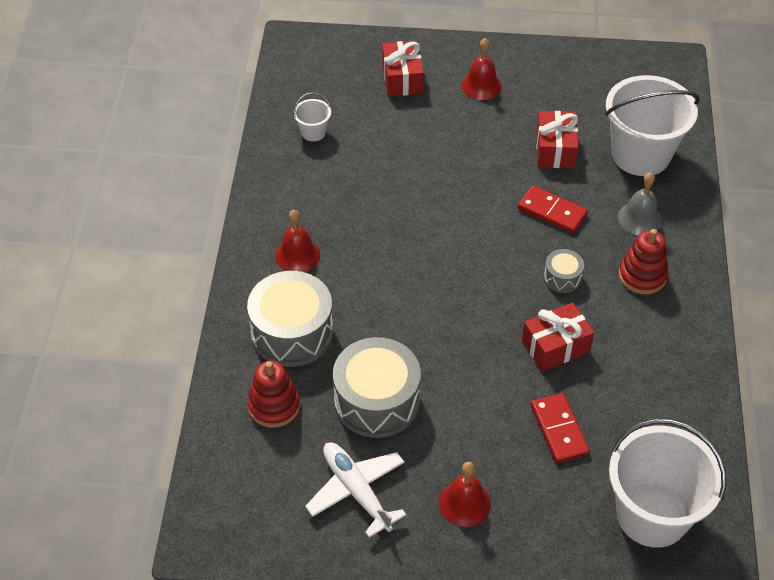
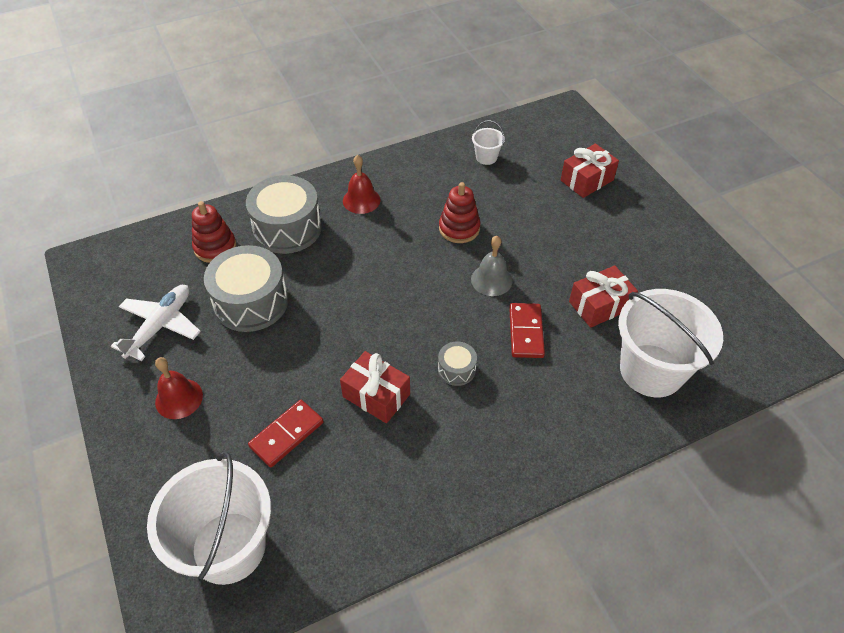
camera: 60 degrees right, 0 degrees up
red bell [461,38,502,100] -> none
grey bell [618,172,662,235] -> grey bell moved to [471,236,513,296]
red stacking toy [619,229,668,294] -> red stacking toy moved to [439,182,480,243]

